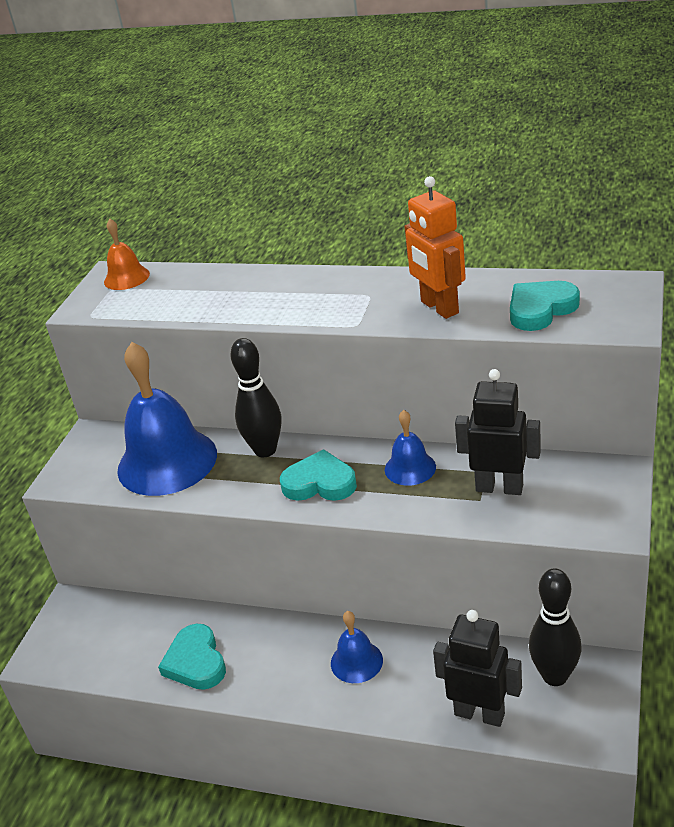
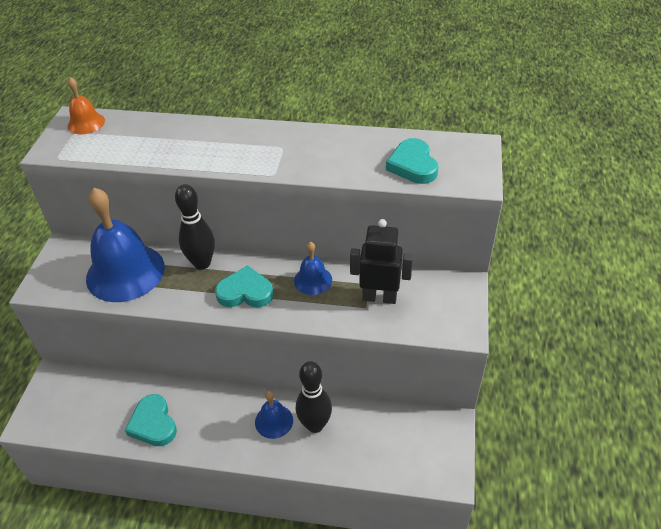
camera: 10 degrees left, 10 degrees up
orange robot [405,176,466,319] -> none
black robot [433,610,522,727] -> none
turquoise heart [510,281,580,331] -> turquoise heart turned 60 degrees counterclockwise [386,138,438,184]
black bowling pin [529,568,581,686] -> black bowling pin moved to [296,361,332,433]

